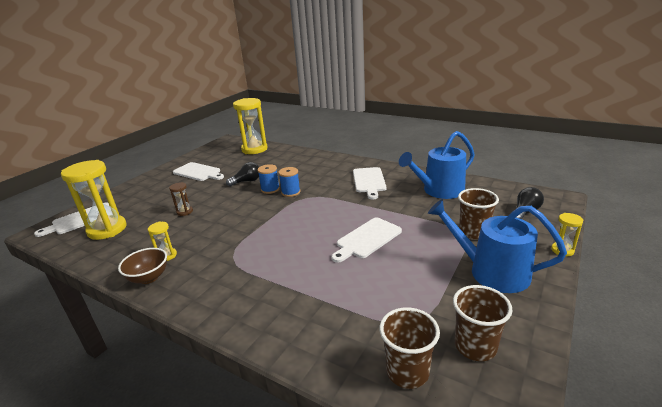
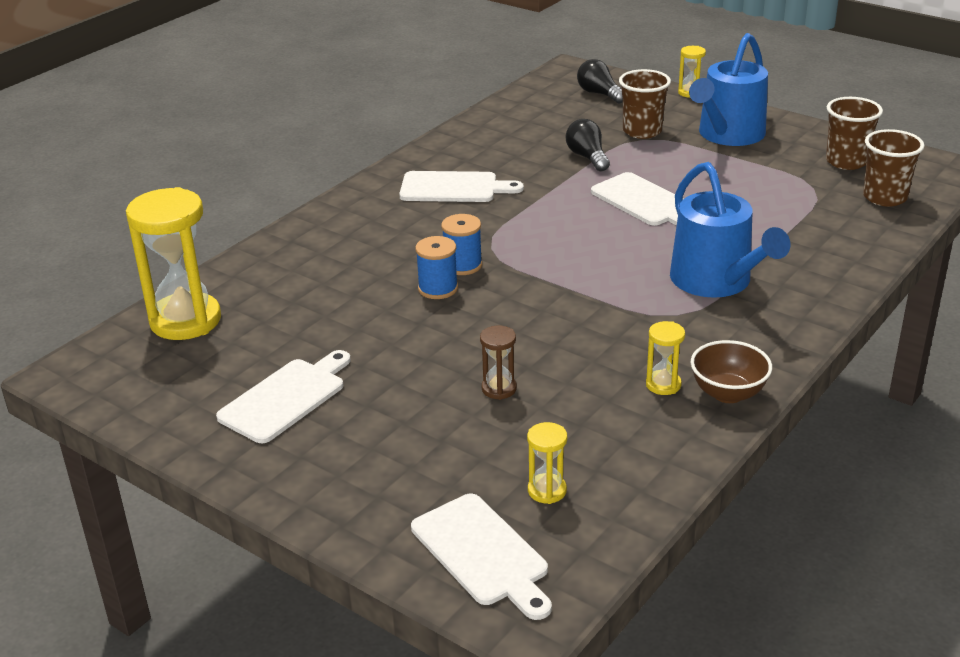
camera: 85 degrees left, 5 degrees up
yellow hourglass [61,160,127,240] -> yellow hourglass [527,422,567,504], size x0.46
black light bulb [226,162,259,186] -> black light bulb moved to [566,119,610,171]
blue watering can [399,131,475,199] -> blue watering can moved to [670,162,791,298]

